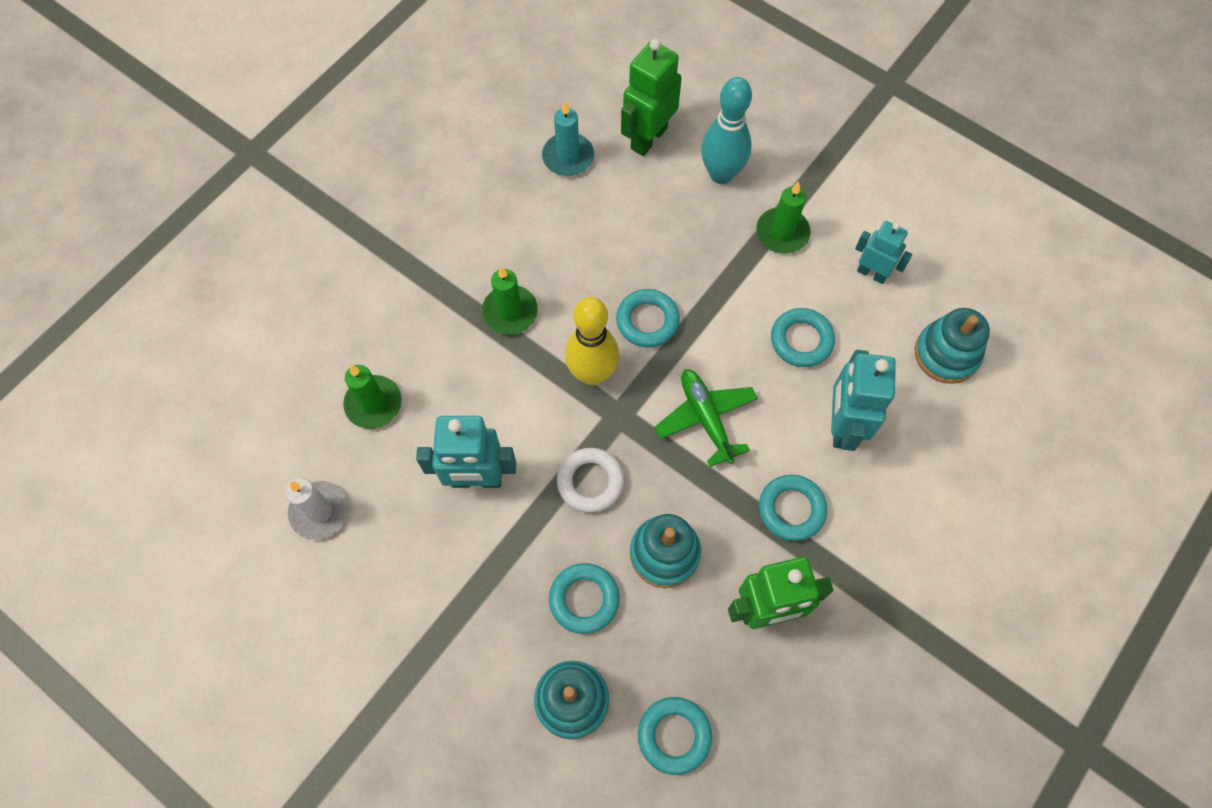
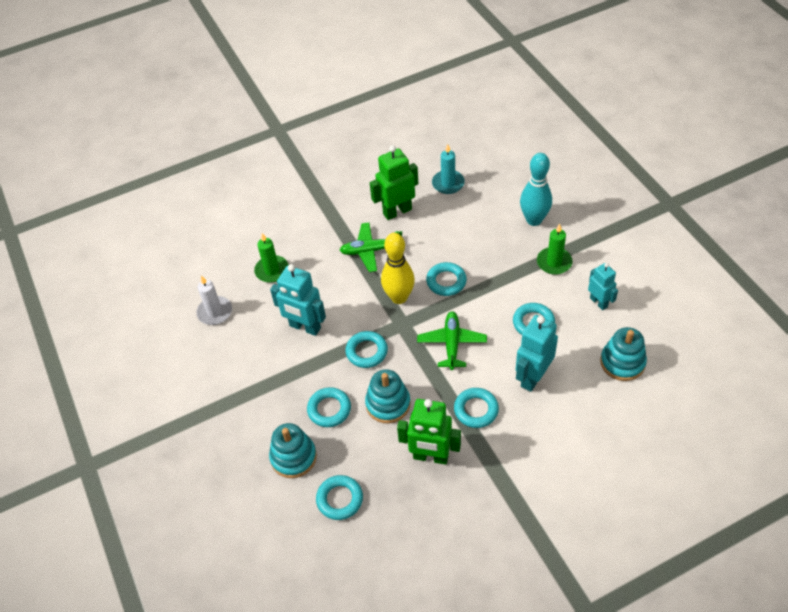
camera: 30 degrees right, 15 degrees down
green candle [482,266,538,335] -> green plane [339,222,402,272]
white ring [557,448,625,513] -> turquoise ring [345,331,388,368]
green robot [621,39,682,156] -> green robot moved to [370,145,418,220]

